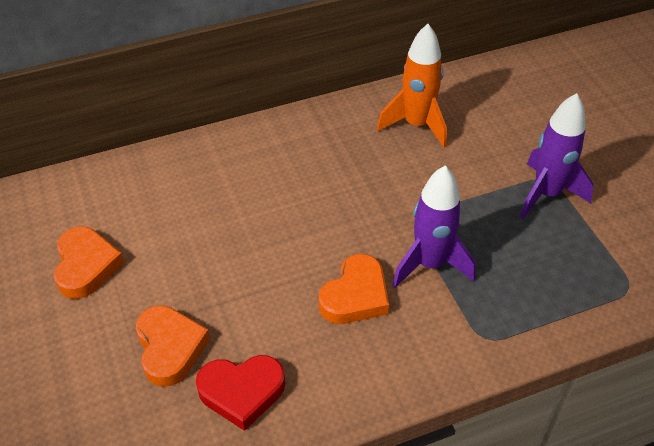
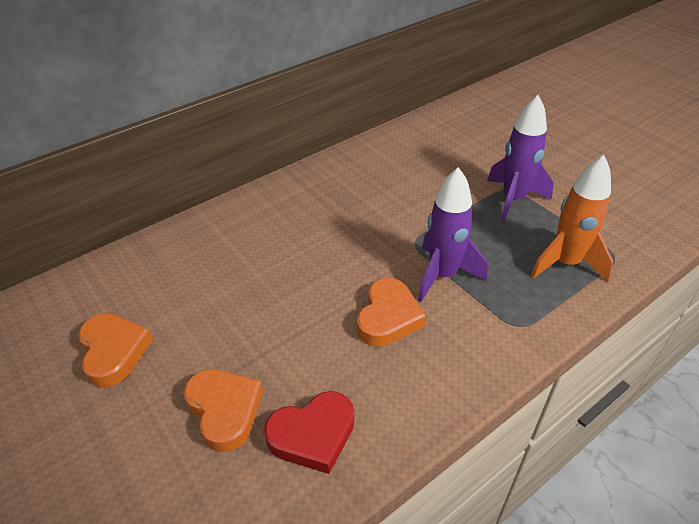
camera: 15 degrees left, 5 degrees down
orange rocket [377,24,447,148] -> orange rocket moved to [531,155,613,281]

